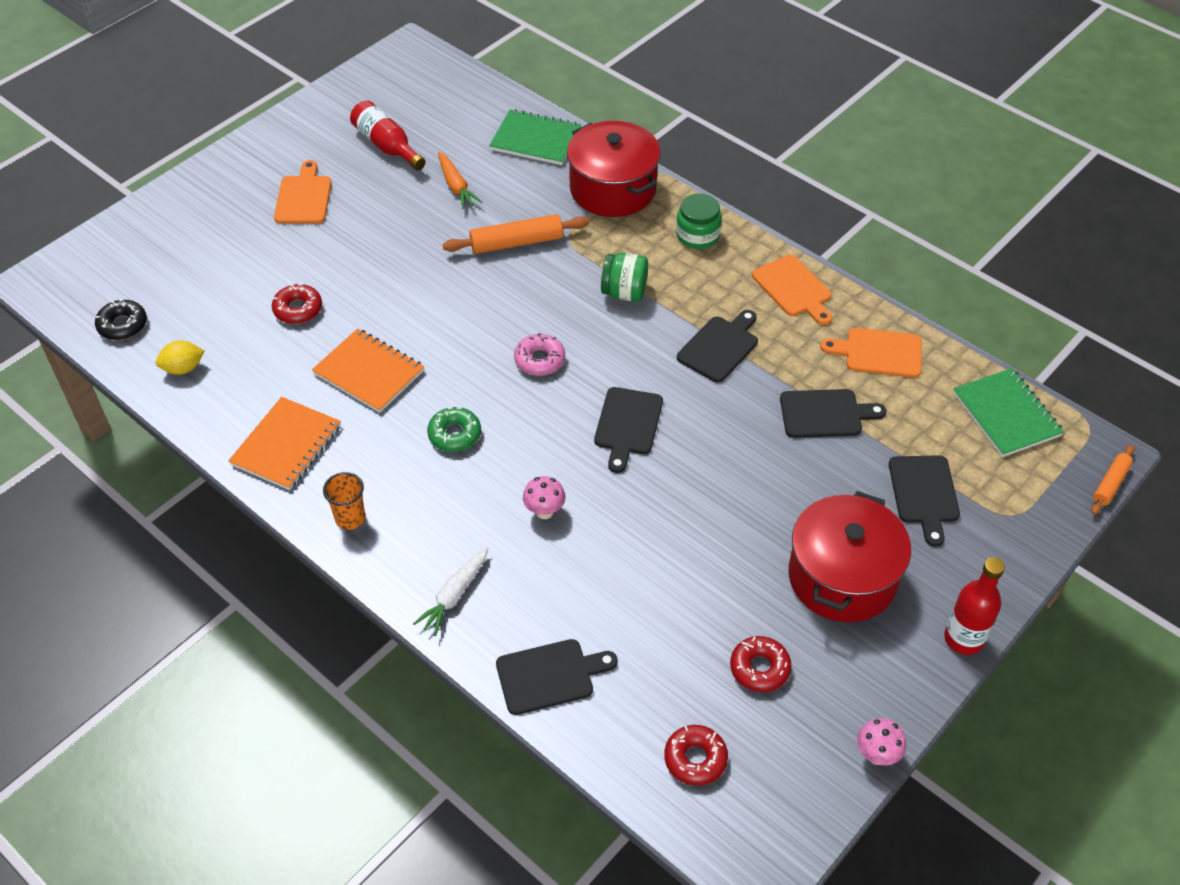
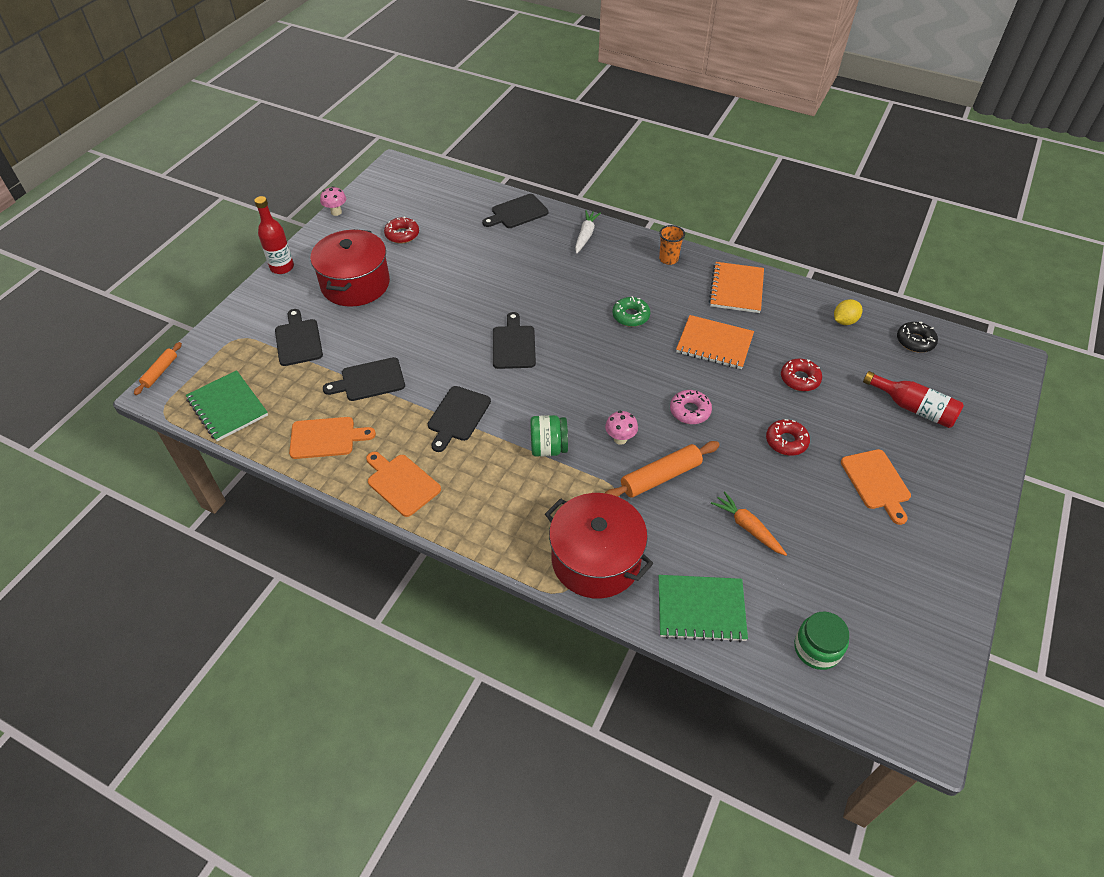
camera: 165 degrees right, 0 degrees up
red bottle [350,100,426,170] -> red bottle moved to [863,371,964,428]
pink donut [514,333,565,376] -> pink donut moved to [670,390,712,424]
pink mushroom [523,476,566,519] -> pink mushroom moved to [605,411,638,445]
red donut [664,725,728,786] -> red donut moved to [766,419,810,456]
green jar [676,193,722,249] -> green jar moved to [794,612,849,670]

